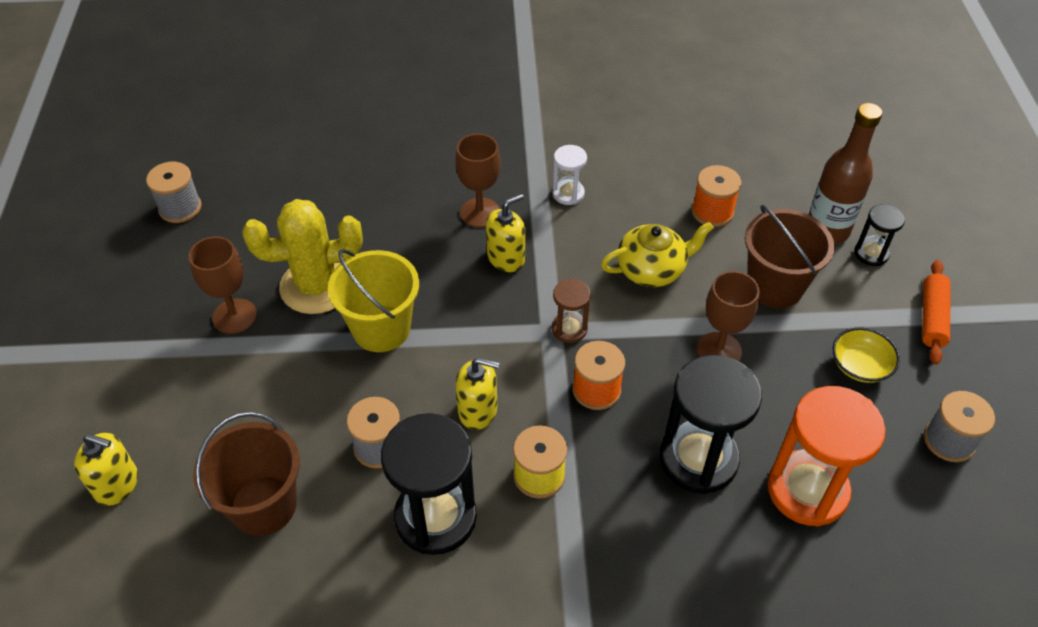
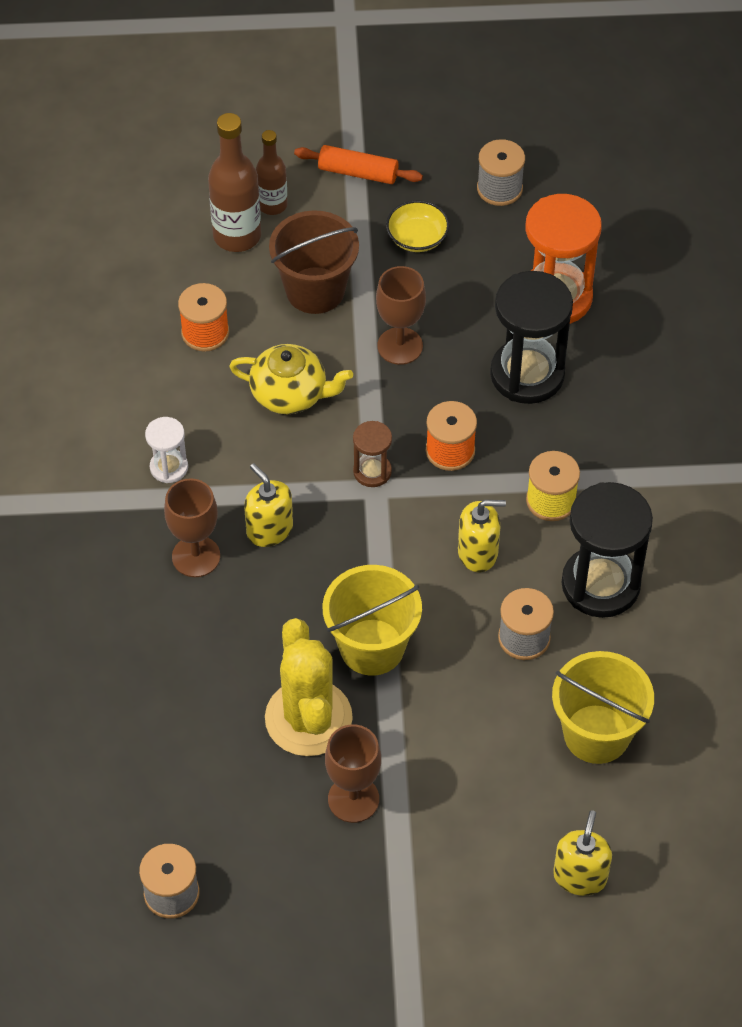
camera: 90 degrees left, 5 degrees up
brown bucket [193,412,300,536] -> yellow bucket [552,651,654,764]
yellow soap dispenser [456,357,500,430] -> yellow soap dispenser turned 75 degrees clockwise [458,500,506,572]
yellow teapot [601,222,714,287] -> yellow teapot turned 120 degrees clockwise [229,344,353,414]
black hourglass [854,204,905,266] -> brown bottle [256,130,288,215]

